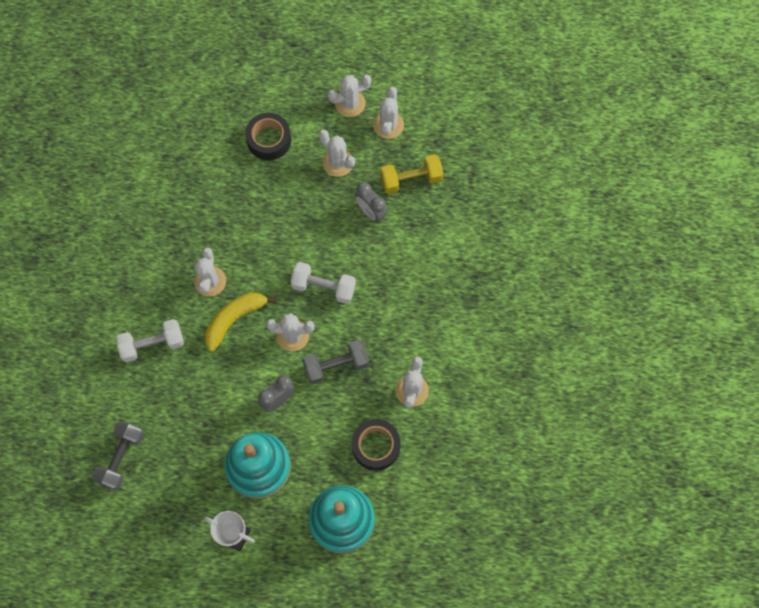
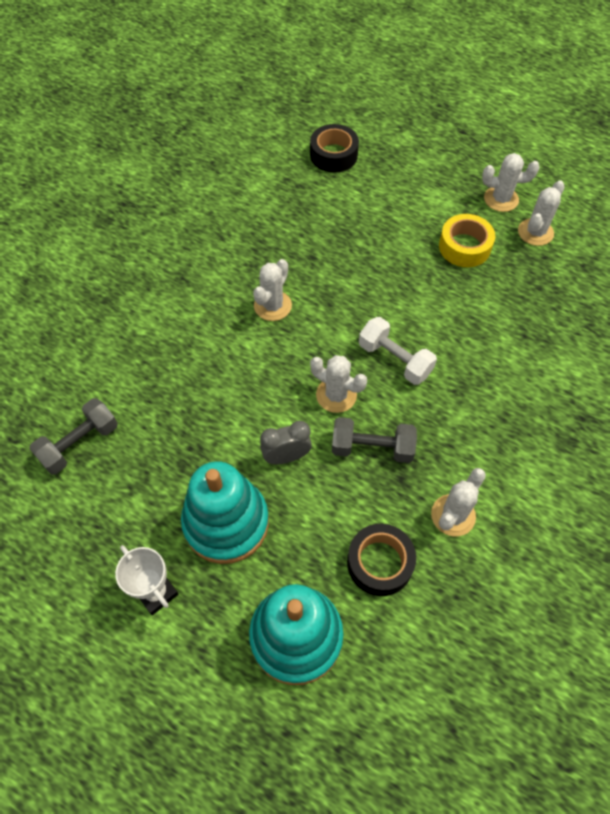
camera: 25 degrees right, 10 degrees down
white dumbbell [116,319,184,362] -> none
yellow banana [205,292,277,352] -> none
black tape [245,113,291,160] -> black tape moved to [310,124,359,173]
white cactus [319,129,355,177] -> yellow tape [439,214,495,267]
grey clock [355,182,387,222] -> none
yellow dumbbell [380,154,443,194] -> none

